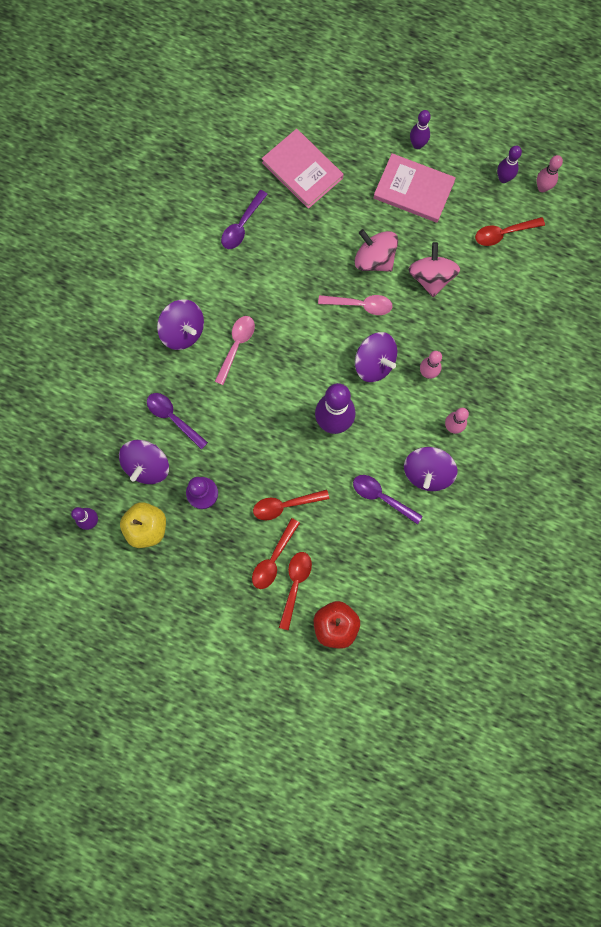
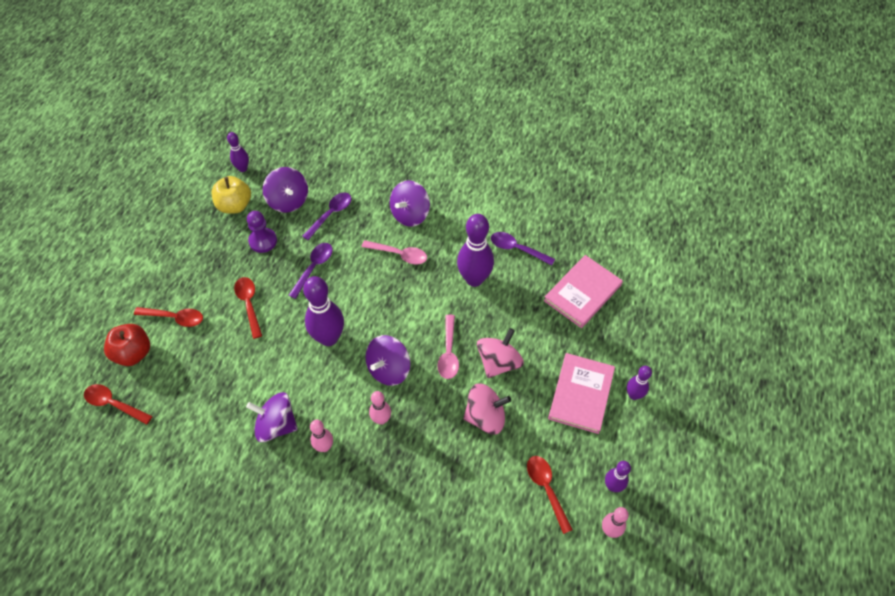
camera: 85 degrees right, 20 degrees down
purple spinning top [119,440,169,484] -> purple spinning top turned 135 degrees counterclockwise [263,167,308,213]
red spoon [252,518,300,589] -> red spoon moved to [84,384,153,425]
purple spoon [353,475,423,525] -> purple spoon moved to [289,243,333,299]
none -> purple bowling pin [457,214,494,287]

